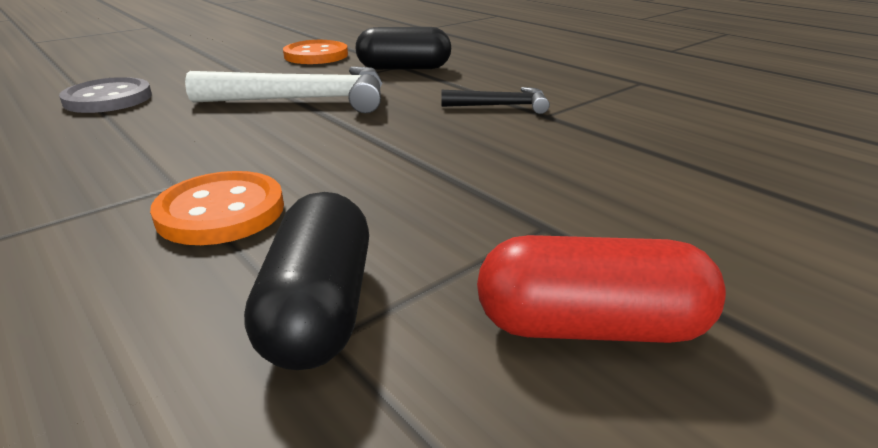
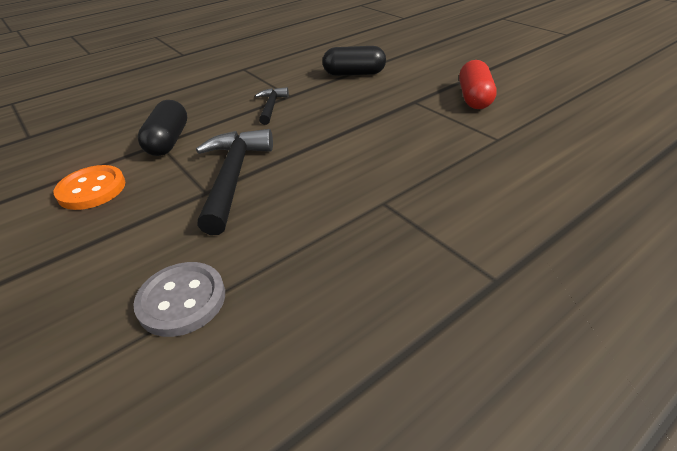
camera: 85 degrees left, 10 degrees up
orange button [150,171,284,245] -> none
white hammer [185,66,383,113] -> black hammer [196,129,273,235]
black capsule [244,192,369,370] -> black capsule moved to [323,46,386,76]

